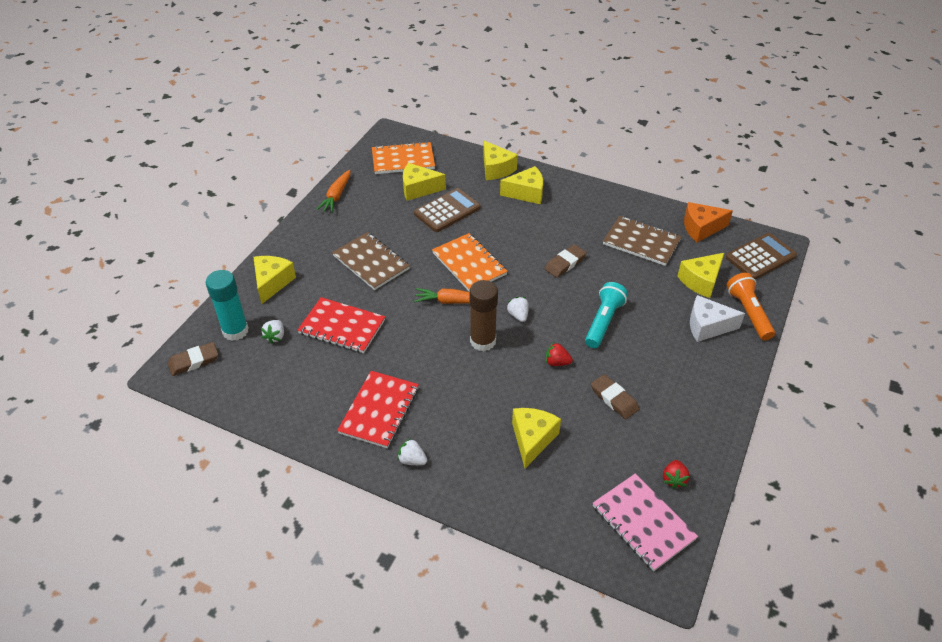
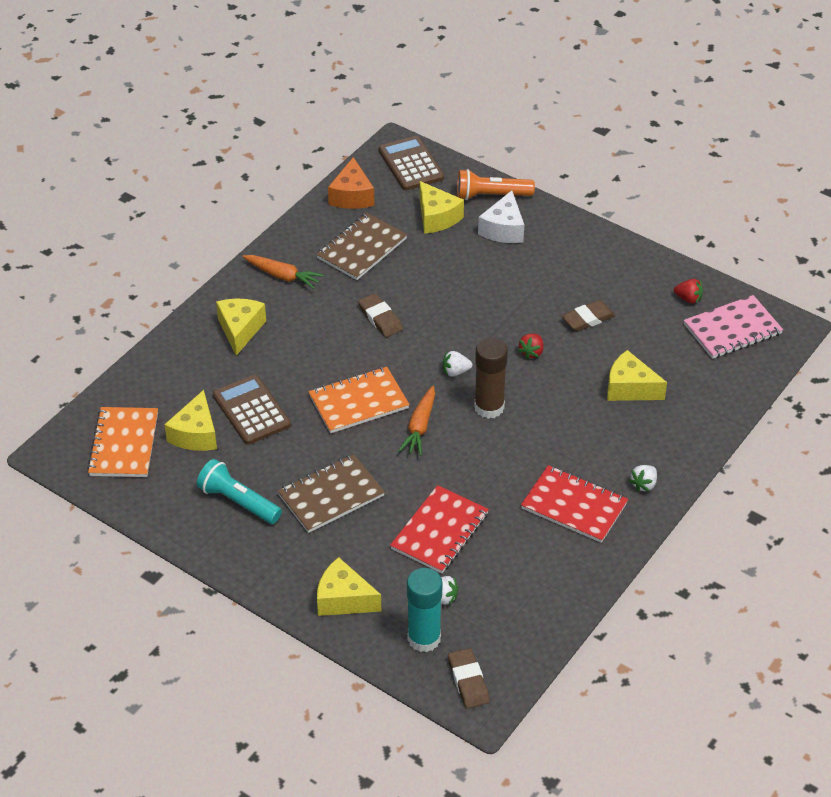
camera: 80 degrees left, 0 degrees up
orange carrot [316,170,350,213] -> orange carrot moved to [243,255,324,289]
yellow cheese [483,141,518,180] -> none
turquoise flashlight [585,282,628,348] -> turquoise flashlight moved to [197,459,282,524]

